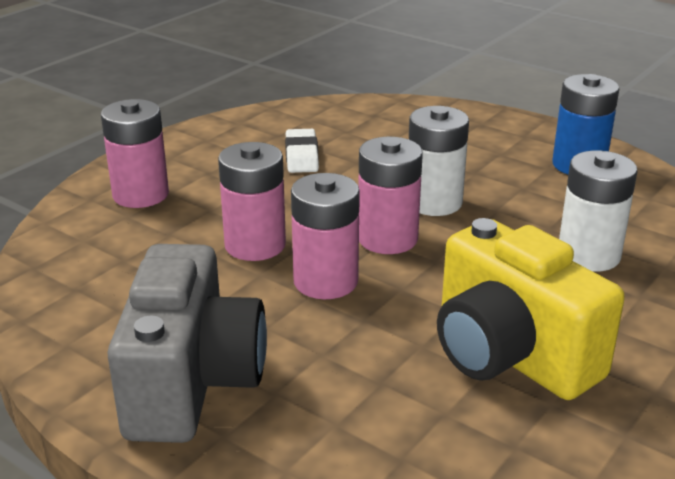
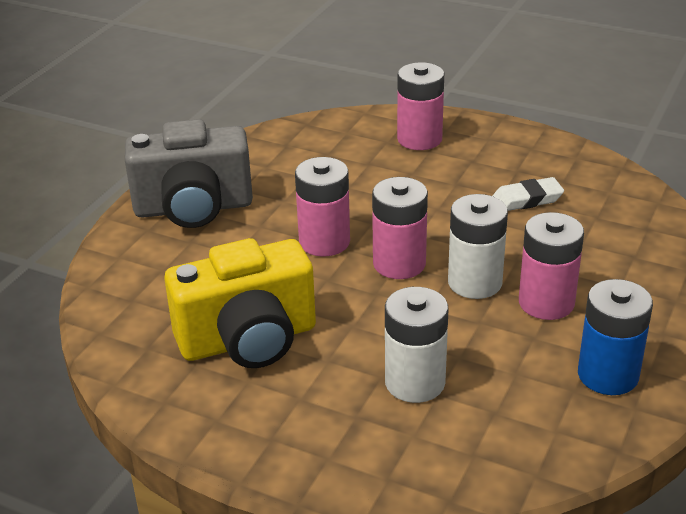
camera: 80 degrees right, 5 degrees up
pink battery [218,142,286,261] -> pink battery moved to [519,212,584,320]
yellow camera [437,218,625,400] -> yellow camera turned 150 degrees counterclockwise [164,238,316,368]

